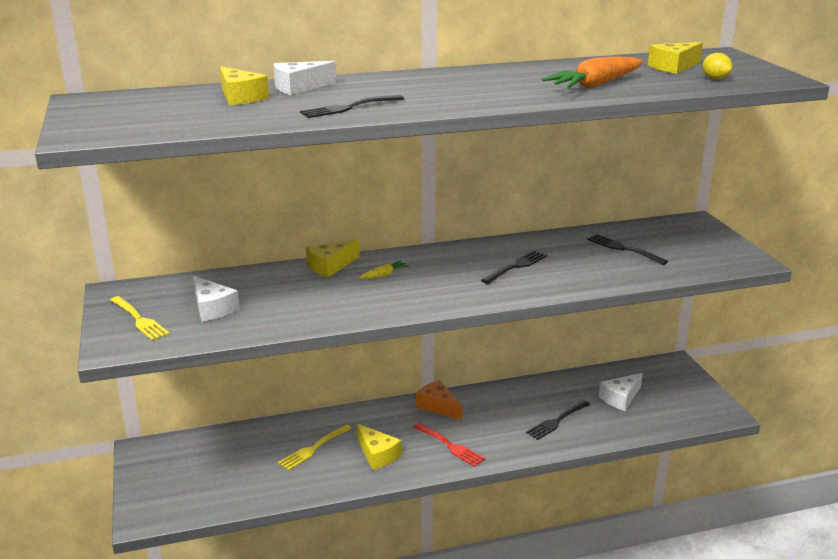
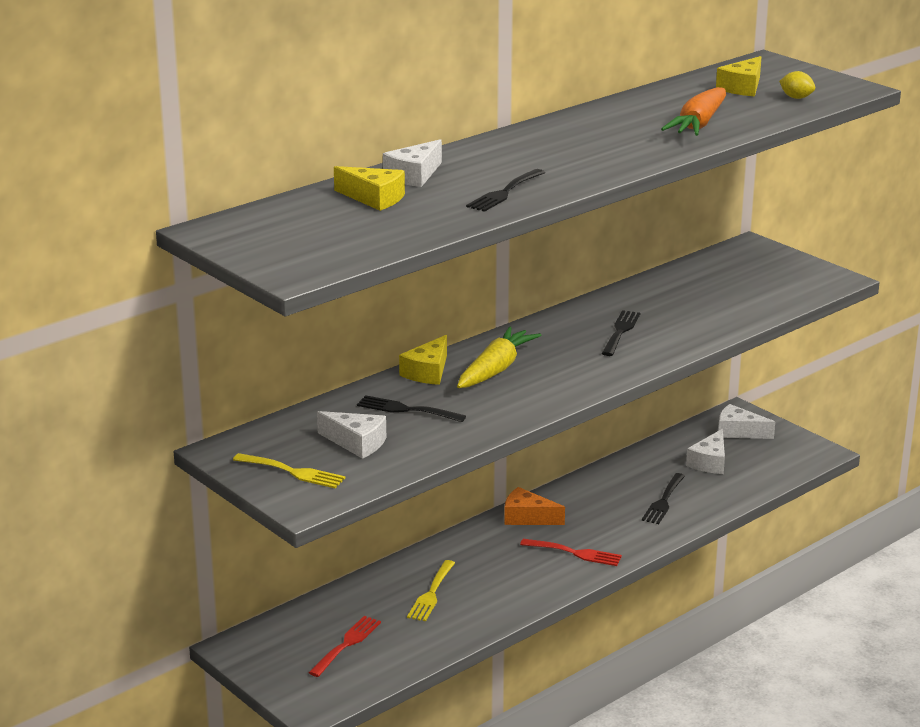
camera: 25 degrees left, 0 degrees up
yellow cheese [357,424,402,470] -> none
yellow carrot [359,261,409,279] -> yellow carrot [457,327,541,388], size x2.19
black fork [587,234,668,265] -> black fork moved to [357,395,466,422]
none -> red fork [309,616,381,677]
none -> white cheese [718,404,775,439]

